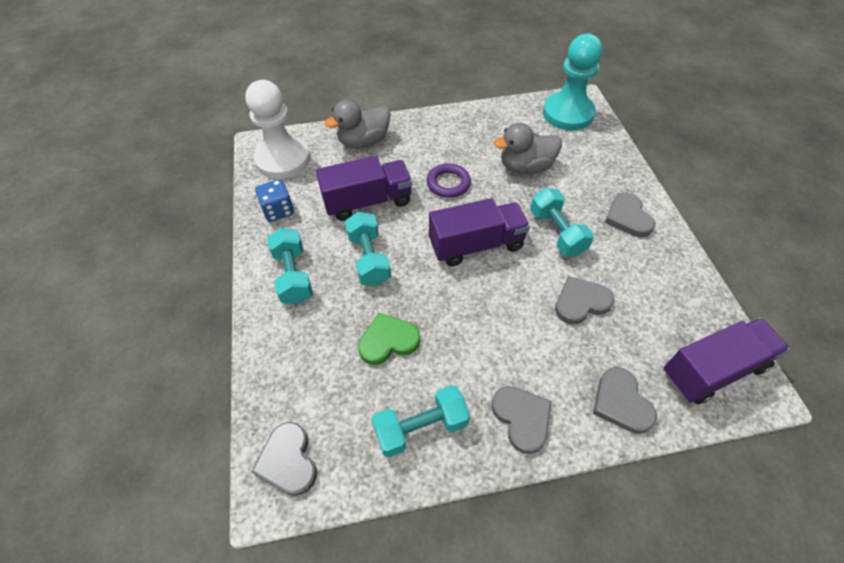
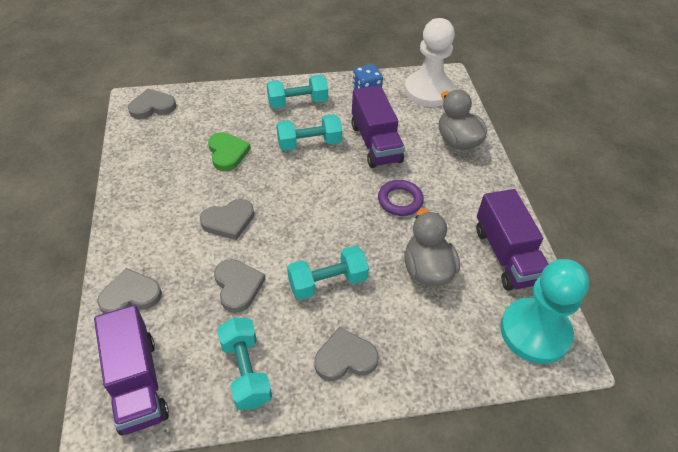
camera: 90 degrees right, 5 degrees down
turquoise dumbbell [372,385,470,457] -> turquoise dumbbell moved to [217,318,272,410]
purple truck [429,198,530,266] -> purple truck moved to [476,189,548,290]
grey heart [491,386,552,454] -> grey heart moved to [200,199,254,240]

